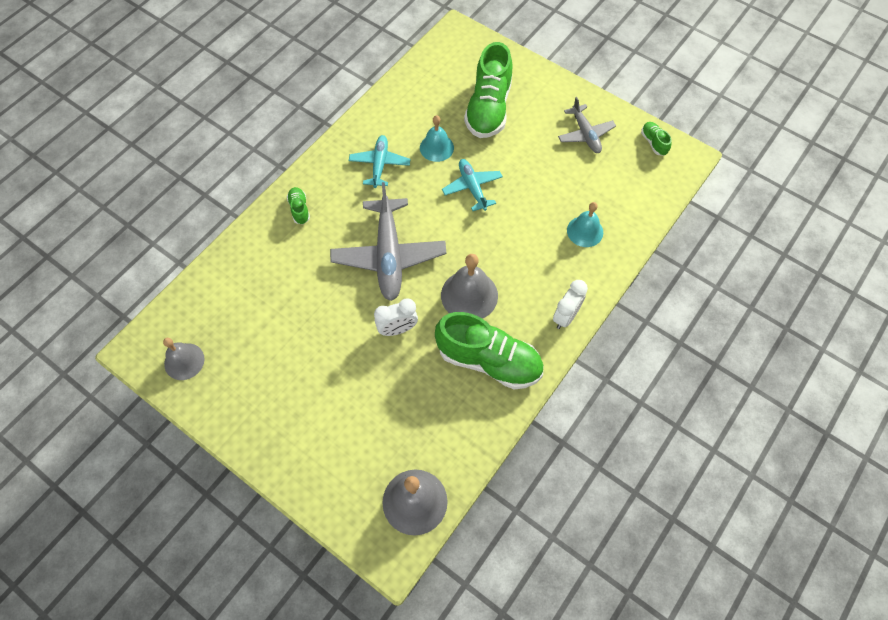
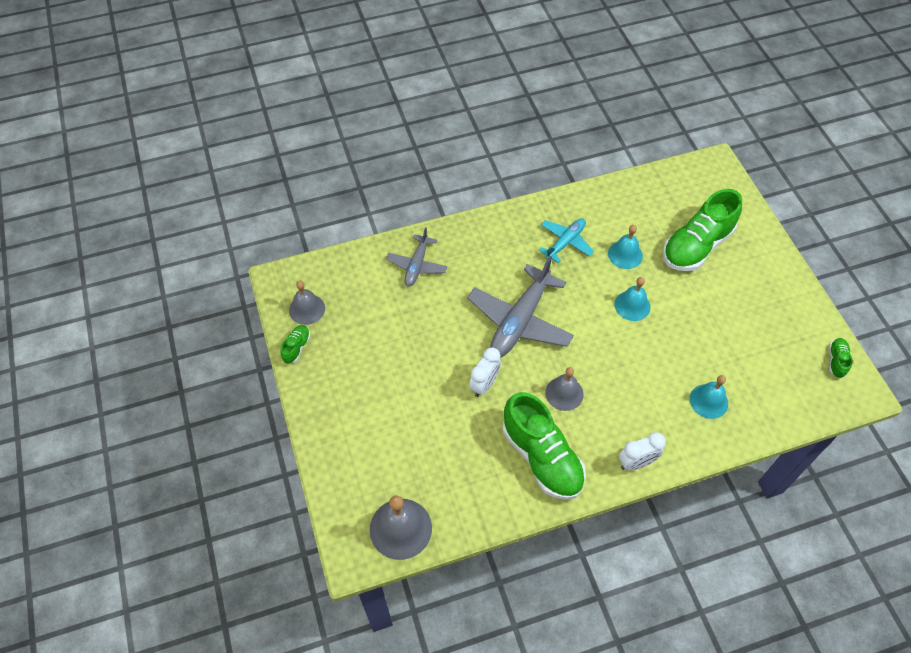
camera: 35 degrees right, 5 degrees down
green shoe [287,187,310,224] -> green shoe moved to [280,325,310,364]
white clock [374,298,418,336] -> white clock turned 75 degrees counterclockwise [469,347,501,397]
grey bell [441,254,498,319] -> grey bell [545,367,584,411], size x0.67
turquoise plane [442,159,503,211] -> turquoise bell [615,277,651,321]
grey plane [558,97,616,153] -> grey plane moved to [386,227,447,286]

